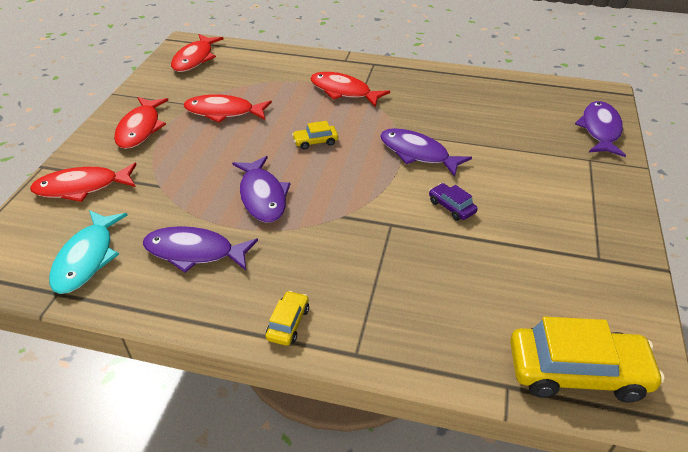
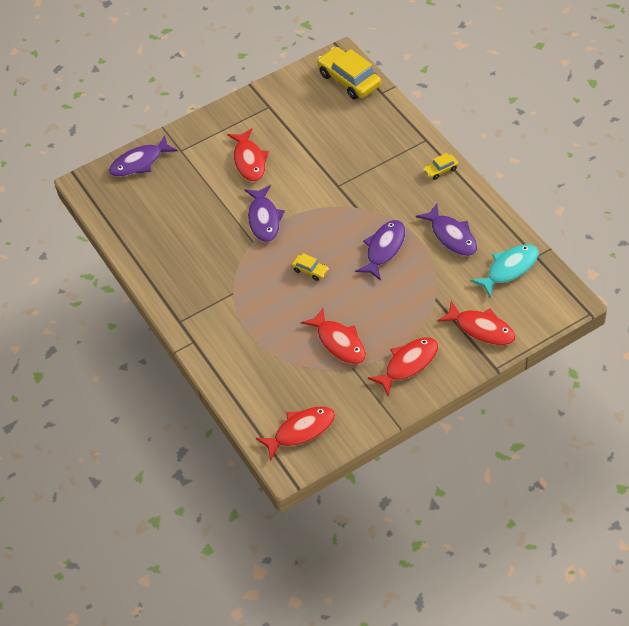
camera: 130 degrees left, 10 degrees up
red fish [310,72,390,107] -> red fish moved to [227,128,269,182]
purple car [429,183,478,221] -> none

